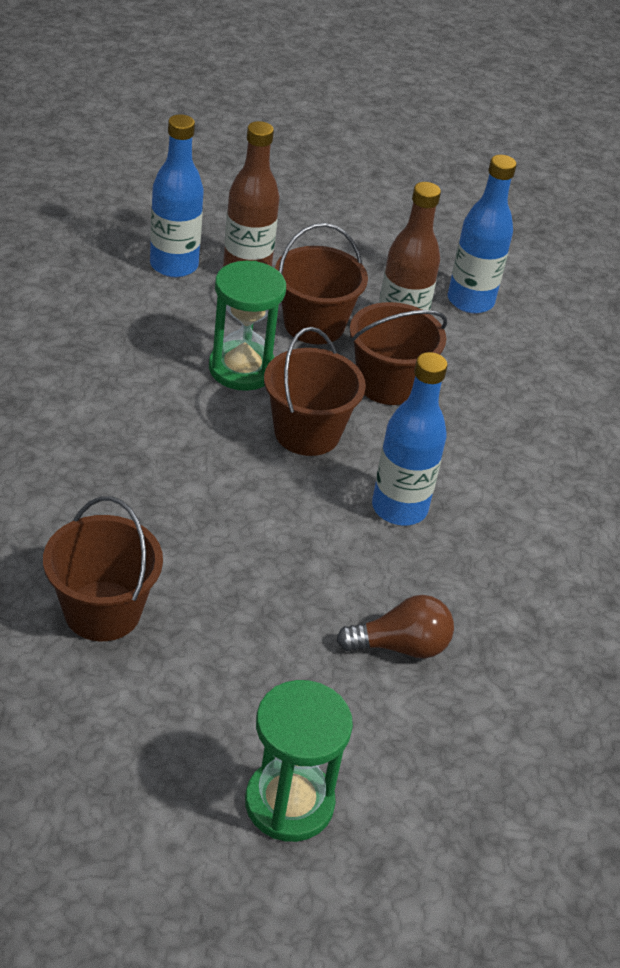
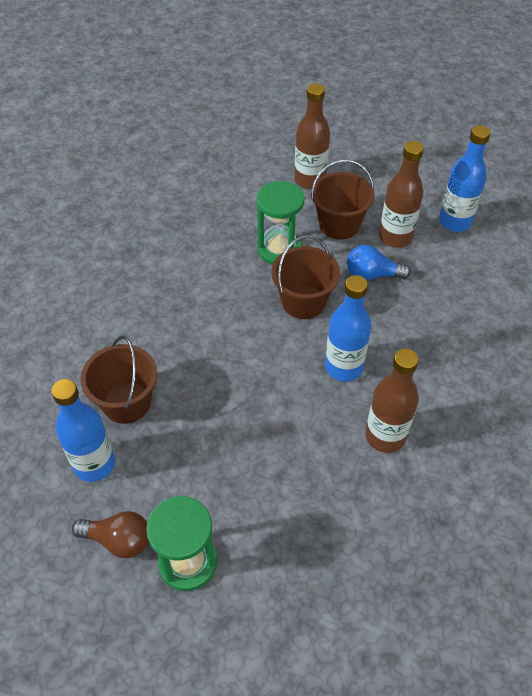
camera: 25 degrees right, 10 degrees up
blue bottle [150,114,204,277] -> blue bottle moved to [51,379,115,482]
brown light bulb [336,595,454,659] -> brown light bulb moved to [72,511,149,558]
brown bucket [350,302,447,405] -> blue light bulb [347,245,411,281]
none -> brown bottle [365,349,419,453]

